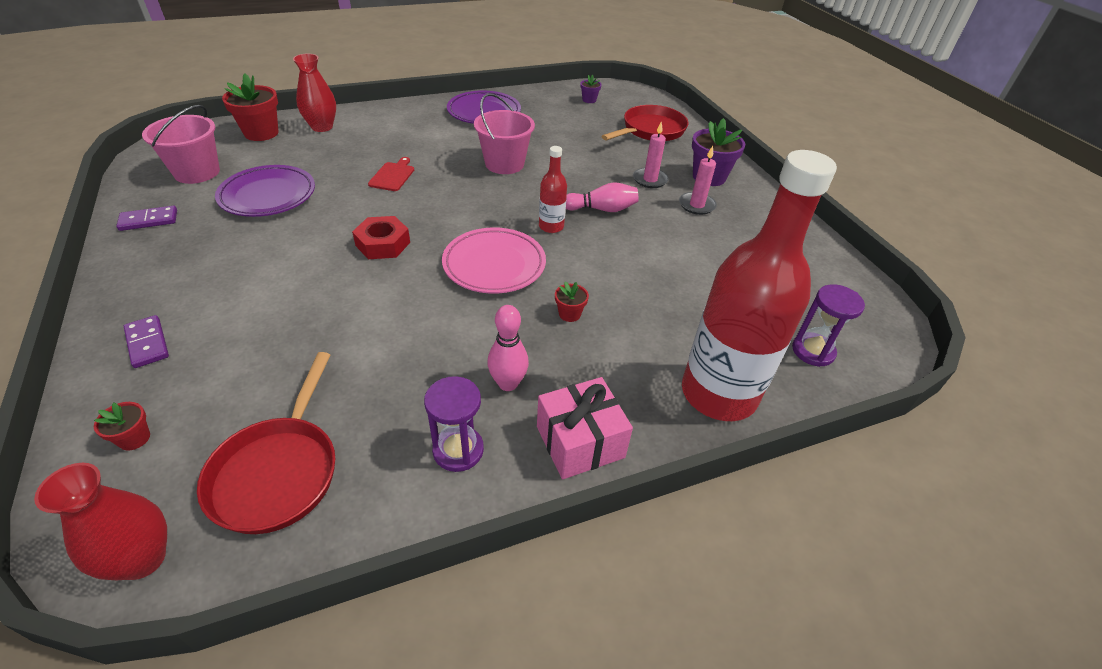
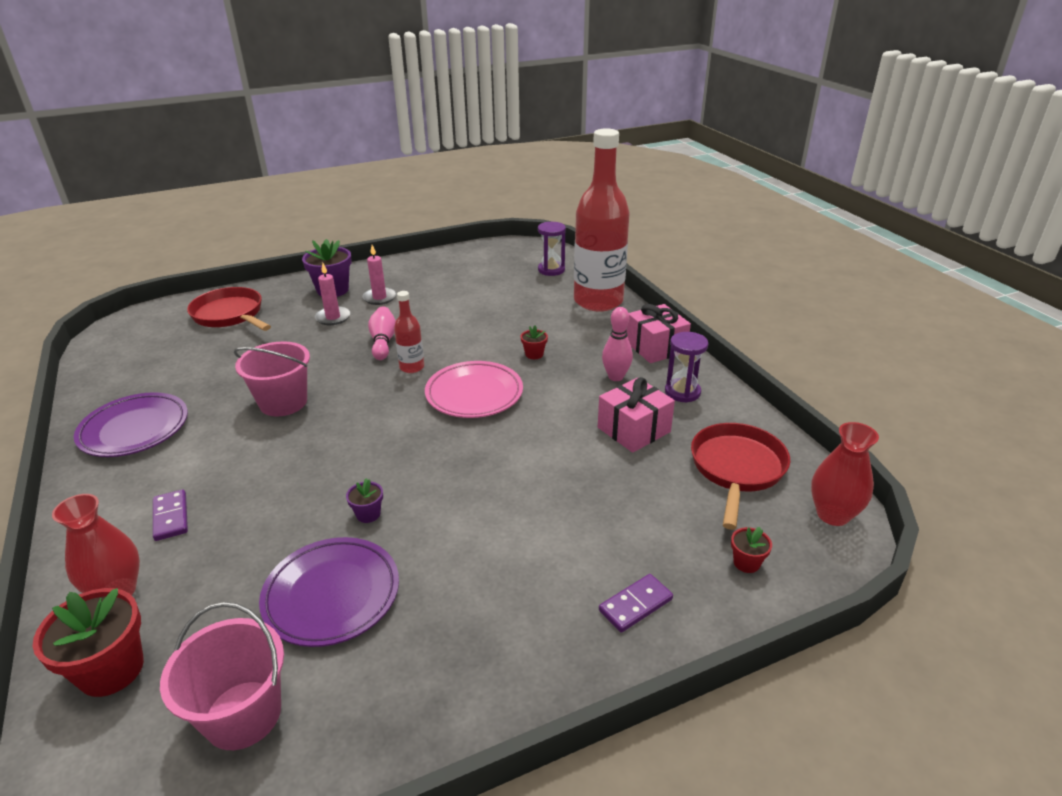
camera: 90 degrees left, 10 degrees down
purple domino [116,206,177,231] -> purple domino moved to [153,489,188,541]
red pan [197,352,335,534] -> red pan turned 75 degrees counterclockwise [691,423,790,530]
red nut [352,216,410,259] -> none
red cutting board [368,157,414,191] -> none
purple flower pot [580,75,601,103] -> purple flower pot moved to [346,478,383,523]
none -> pink gift [598,377,675,453]

